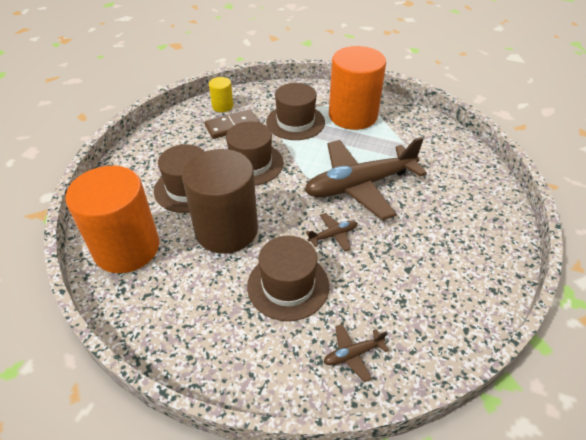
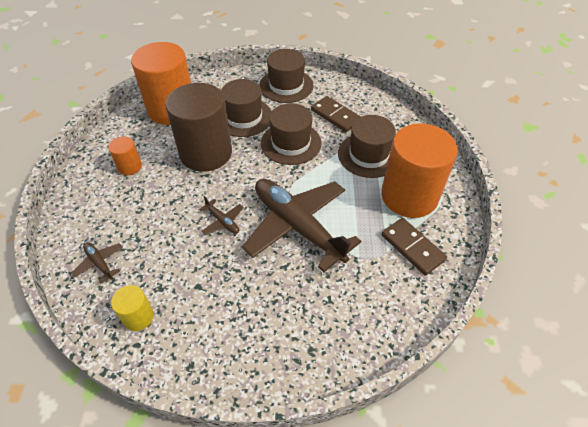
camera: 70 degrees right, 5 degrees up
yellow cylinder [209,77,233,112] -> yellow cylinder moved to [111,285,154,331]
brown hat [247,236,329,321] -> brown hat moved to [259,49,313,103]
none -> orange cylinder [108,137,142,175]
none -> brown domino [381,218,447,276]

